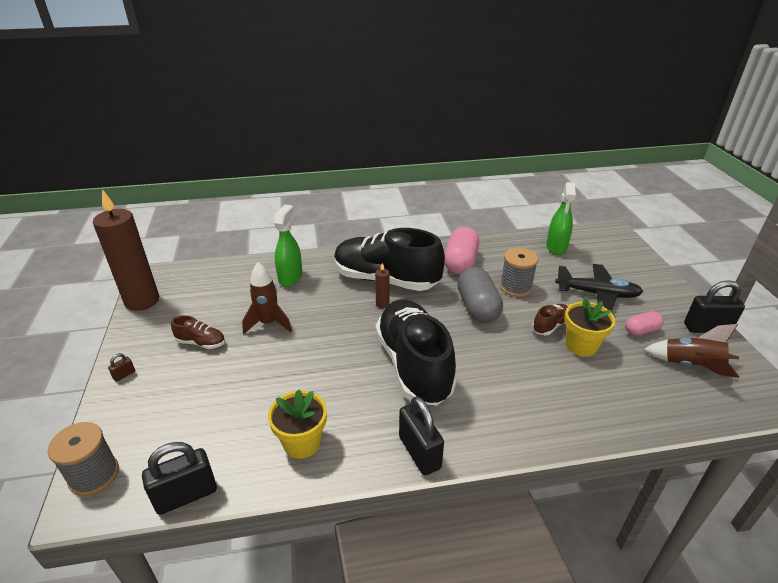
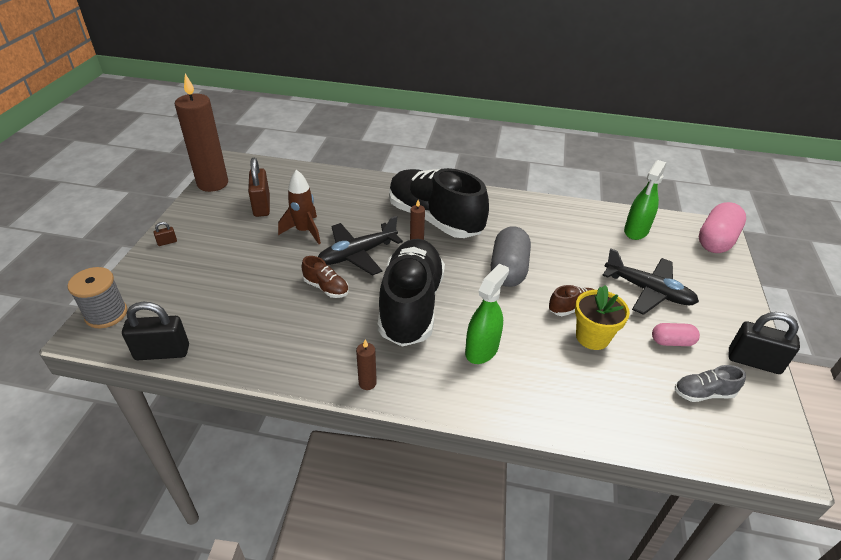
camera: 20 degrees right, 5 degrees up
brown shoe [171,315,225,349] -> brown shoe moved to [302,256,349,298]
yellow flower pot [268,390,327,459] -> none
green spray bottle [274,205,303,287] -> green spray bottle moved to [465,264,509,364]
black padlock [399,396,444,475] -> brown candle [356,339,377,390]
pink capsule [444,227,479,274] -> pink capsule moved to [699,202,746,253]
grey spool [500,248,538,297] -> none
brown rocket [644,324,739,378] -> grey shoe [675,365,746,402]
none -> brown padlock [248,158,270,217]
none -> black plane [318,216,403,276]

